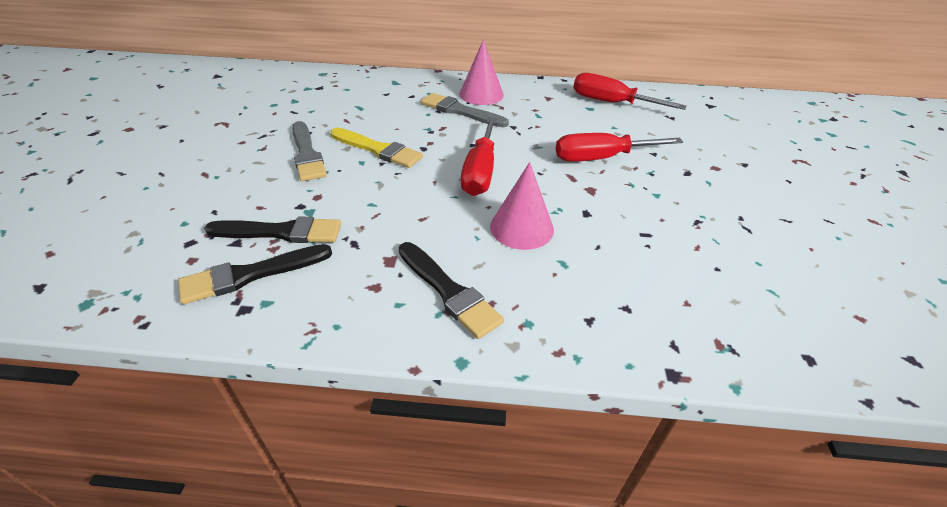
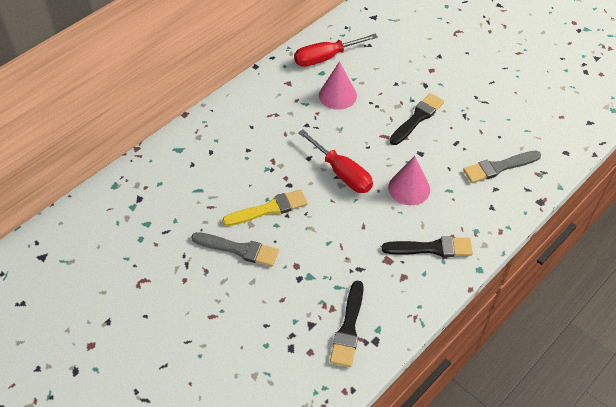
camera: 50 degrees left, 10 degrees up
black brush [204,216,341,243] -> black brush moved to [389,93,444,145]
grey brush [421,93,509,127] -> grey brush moved to [463,151,541,183]
pink cone [459,39,504,105] -> pink cone moved to [319,61,357,110]
red screwdriver [556,133,683,162] -> none

